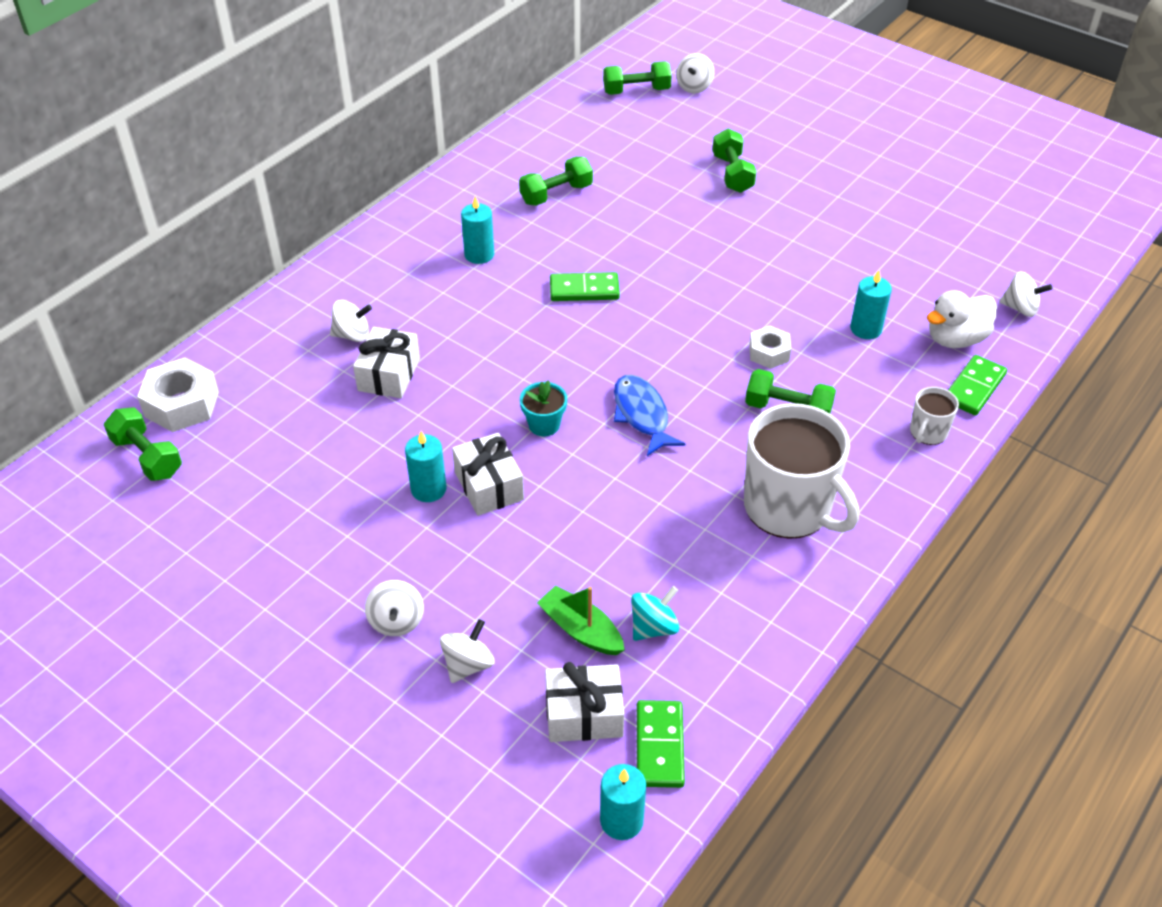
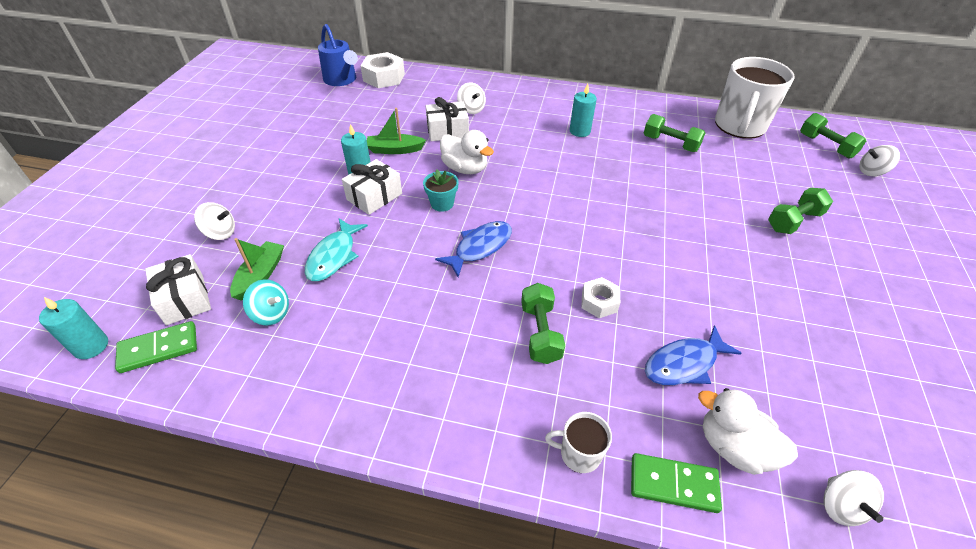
camera: 65 degrees right, 0 degrees up
green dumbbell [104,407,182,481] -> blue watering can [318,24,358,86]
white spinning top [365,580,424,636] -> none
green domino [550,272,620,301] -> none
white mug [744,403,859,539] -> white mug moved to [715,57,795,139]
turquoise candle [850,270,892,339] -> blue fish [645,325,742,385]
none -> turquoise fish [305,219,368,281]
none -> green boat [367,108,426,154]
none -> white duck [440,130,494,174]

